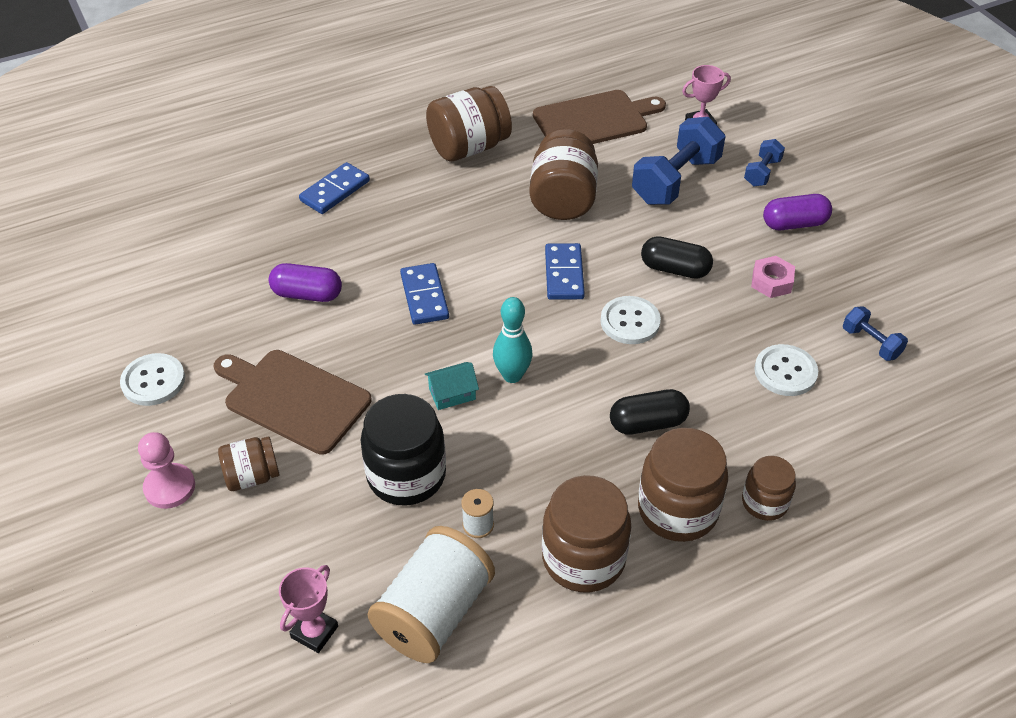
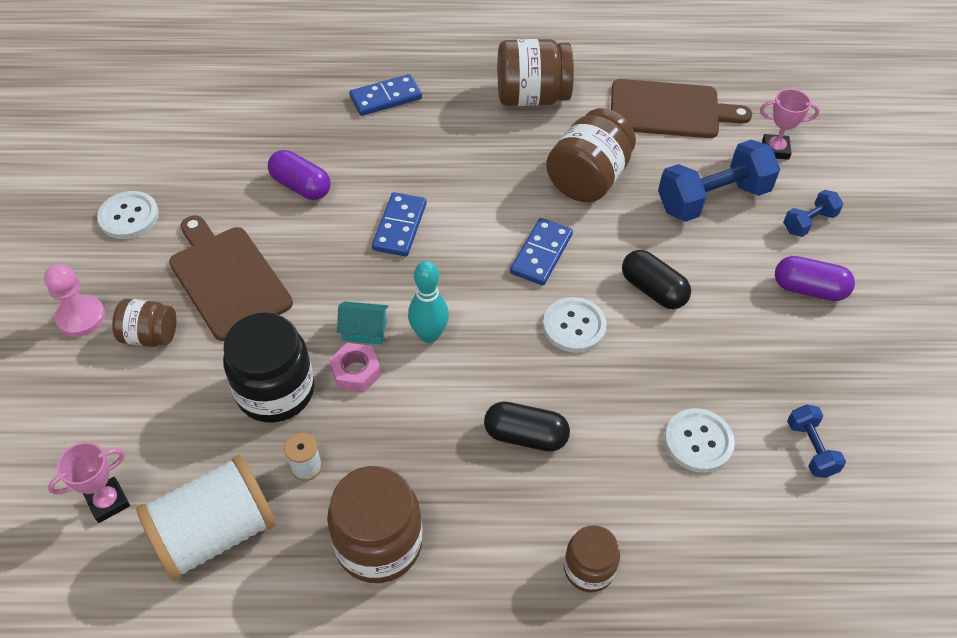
camera: 25 degrees right, 5 degrees up
brown jar [638,428,728,542] -> none
pink nut [751,256,795,298] -> pink nut moved to [329,343,381,393]

